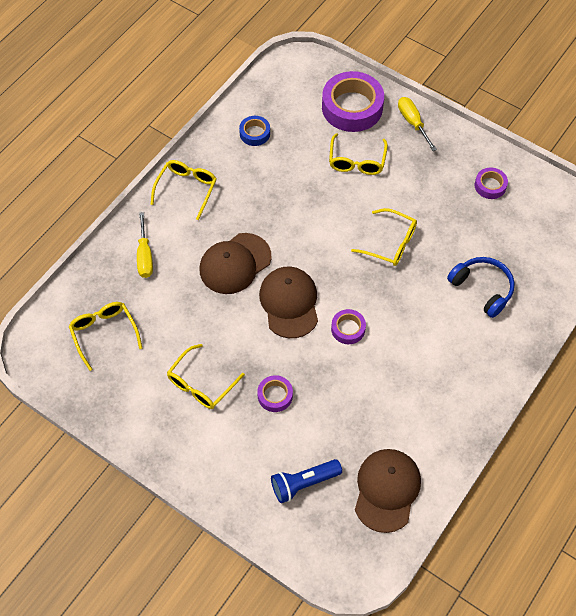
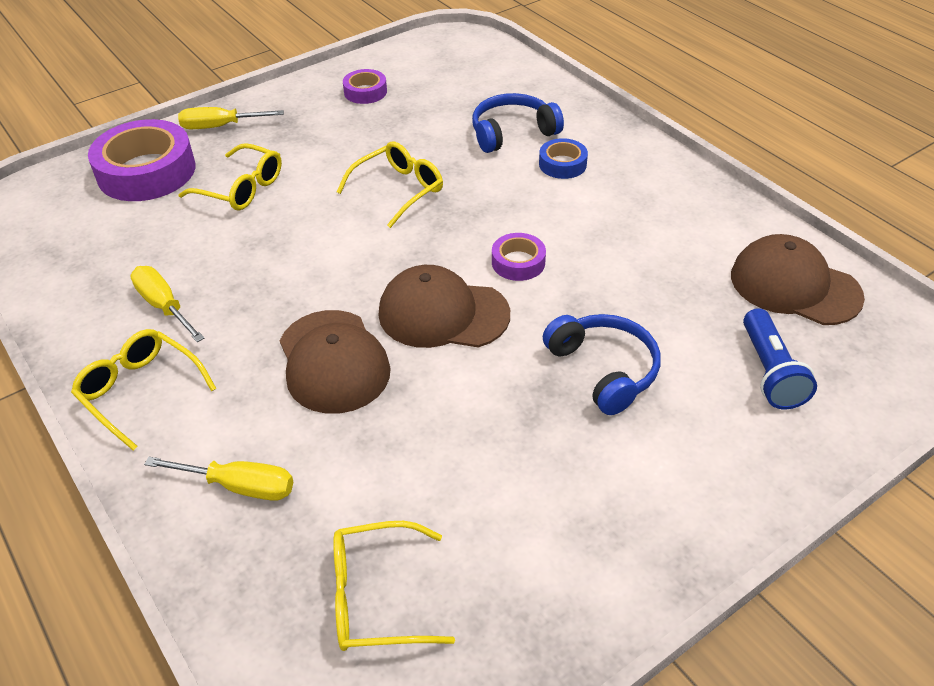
camera: 70 degrees left, 15 degrees down
yellow glasses [167,344,245,409] -> none
blue tape [239,116,270,146] -> blue tape moved to [539,138,588,179]
purple tape [257,375,293,412] -> blue headphones [543,314,660,415]
none -> yellow screwdriver [130,266,204,342]

